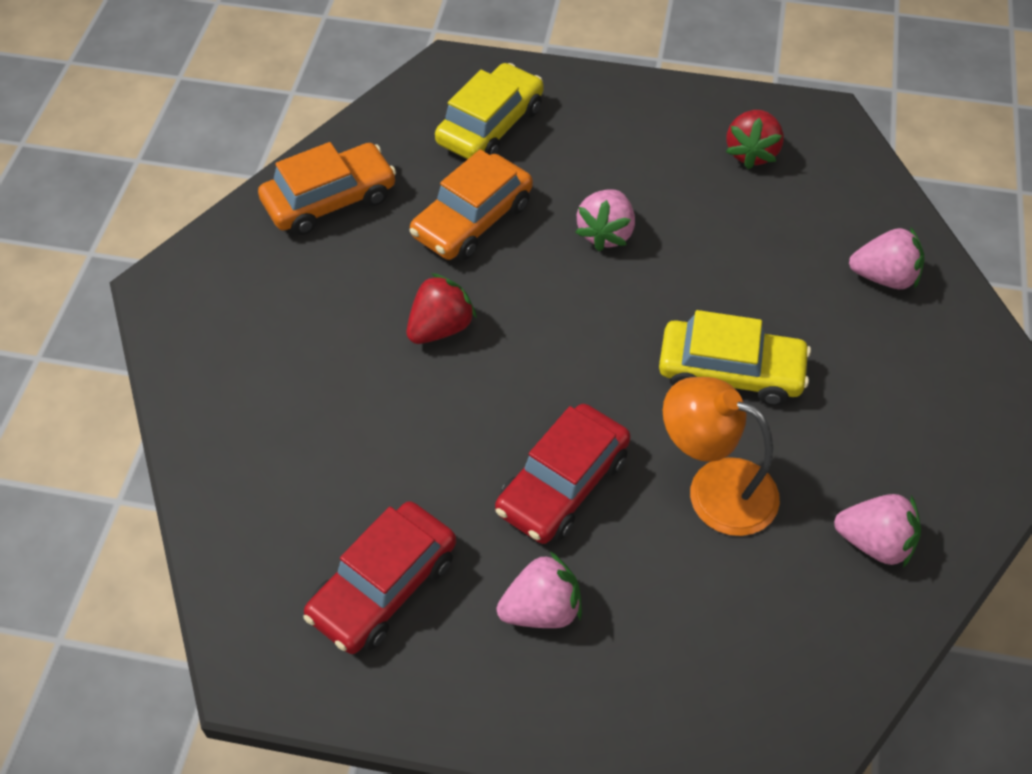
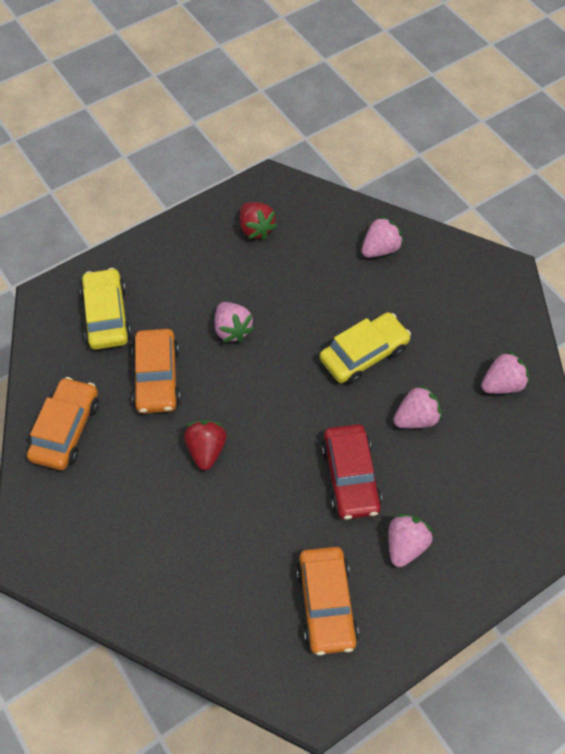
camera: 45 degrees left, 5 degrees up
red car [303,501,456,654] -> orange car [296,547,359,655]
orange lamp [663,377,780,536] -> pink strawberry [393,384,442,428]

